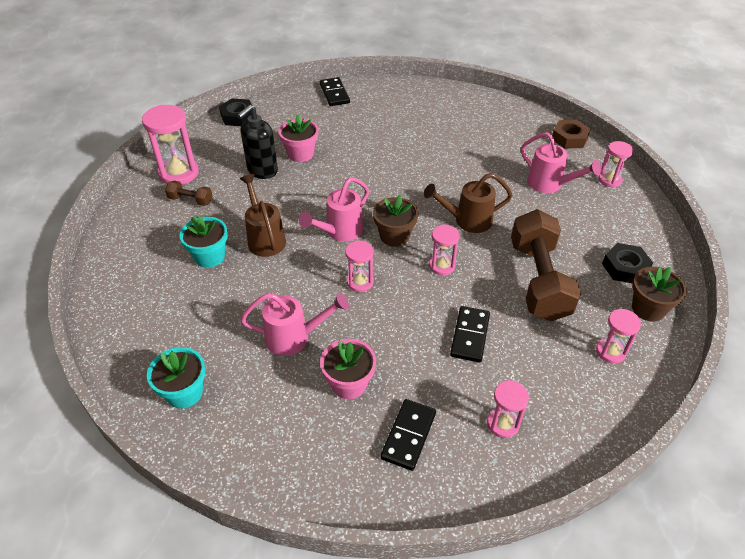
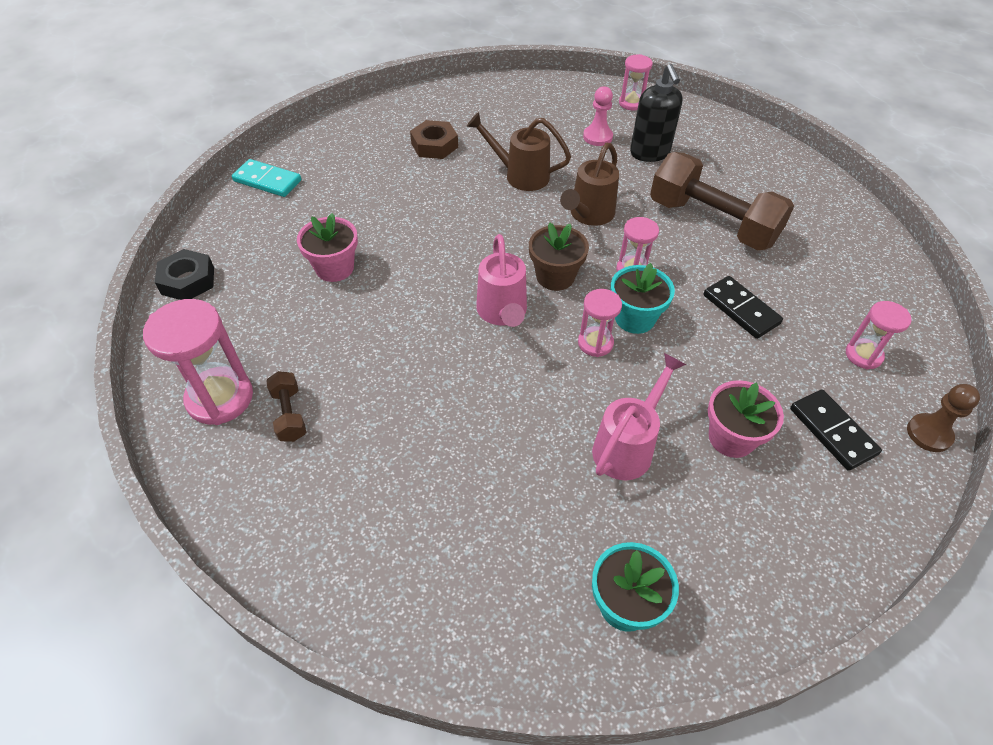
camera: 50 degrees left, 5 degrees up
brown dumbbell [165,181,212,206] -> brown dumbbell turned 75 degrees counterclockwise [266,371,306,442]
turquoise flower pot [179,216,228,268] -> turquoise flower pot moved to [610,263,675,334]
black soap dispenser [237,105,278,179] -> black soap dispenser moved to [630,64,683,162]
brown watering can [240,174,286,257] -> brown watering can moved to [467,112,571,191]
black domino [320,77,350,106] -> turquoise domino [232,159,301,197]
pink watering can [521,132,602,193] -> pink pawn [583,86,613,146]
brown nut [552,120,591,149] -> brown nut moved to [410,120,458,159]
pink hourglass [596,308,641,364] -> none
black nut [602,243,653,283] -> none
brown flower pot [632,267,687,322] -> none
none -> brown pawn [907,384,980,452]

